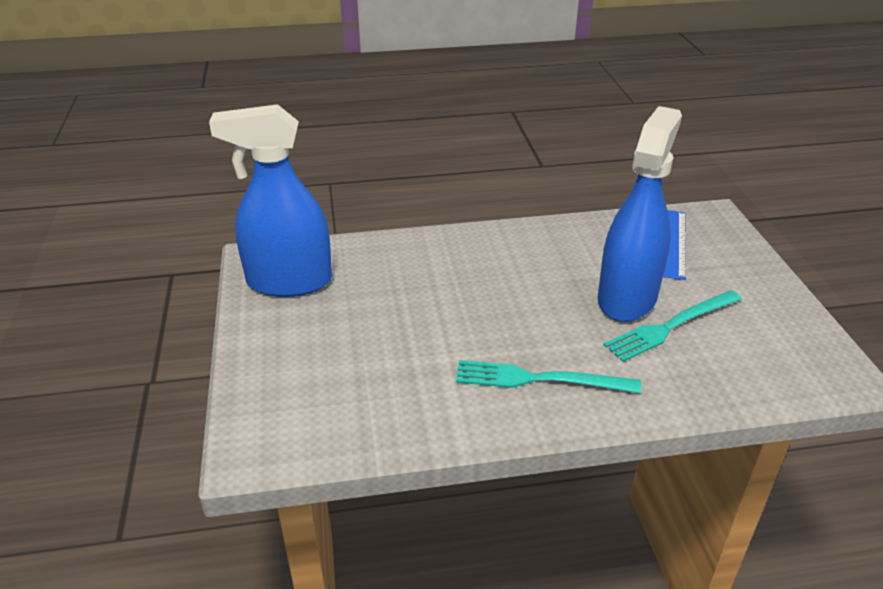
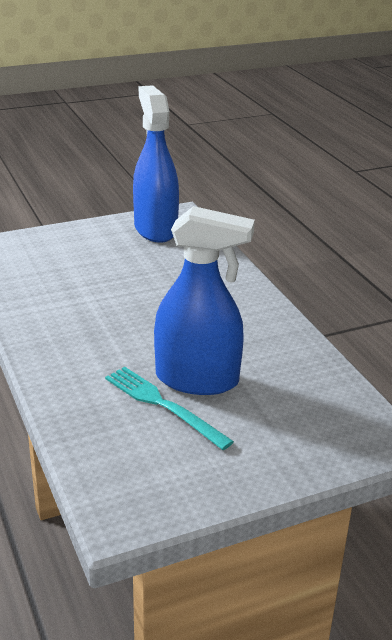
camera: 75 degrees right, 5 degrees down
turquoise fork [456,360,641,393] -> none
blue ruler [663,210,686,280] -> none

